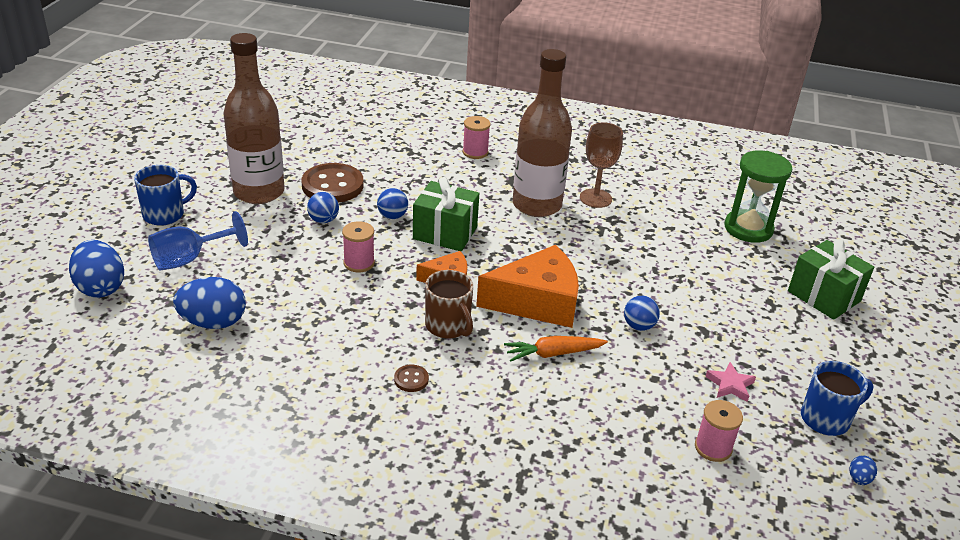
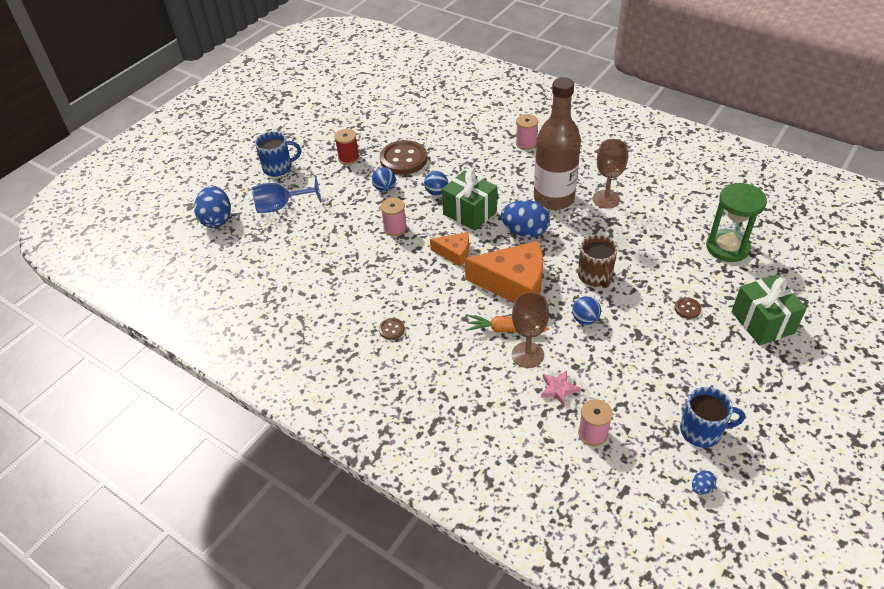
camera: 25 degrees right, 10 degrees up
blue egg [173,277,246,329] -> blue egg moved to [501,200,550,238]
brown bottle [223,33,285,204] -> red spool [334,129,360,165]
brown mug [425,270,473,339] -> brown mug moved to [578,234,618,288]
pink star [705,362,756,402] -> pink star moved to [541,370,580,406]
none -> brown goblet [512,292,549,368]
none -> brown button [675,297,702,319]

